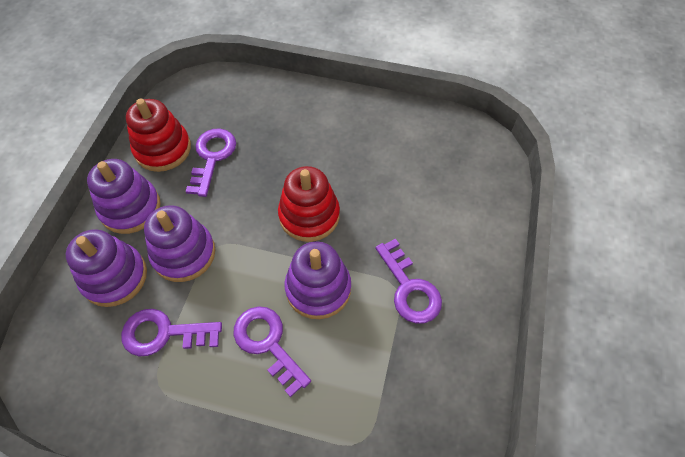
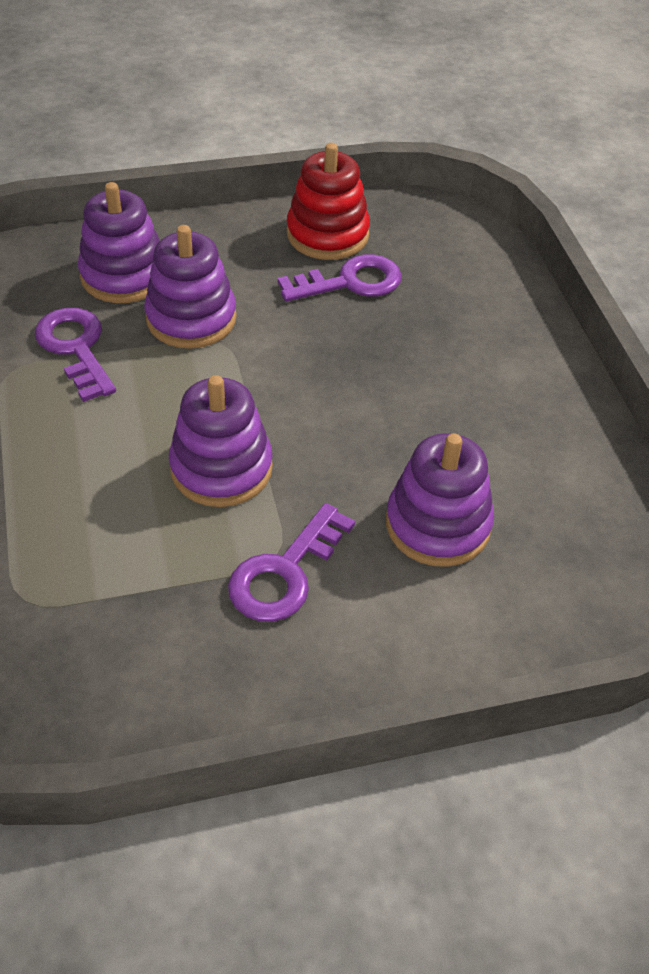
camera: 60 degrees right, 10 degrees down
purple stacking toy [87,159,161,234] -> purple stacking toy moved to [386,433,494,567]
purple key [233,306,311,397] -> none
red stacking toy [278,166,340,242] -> none

